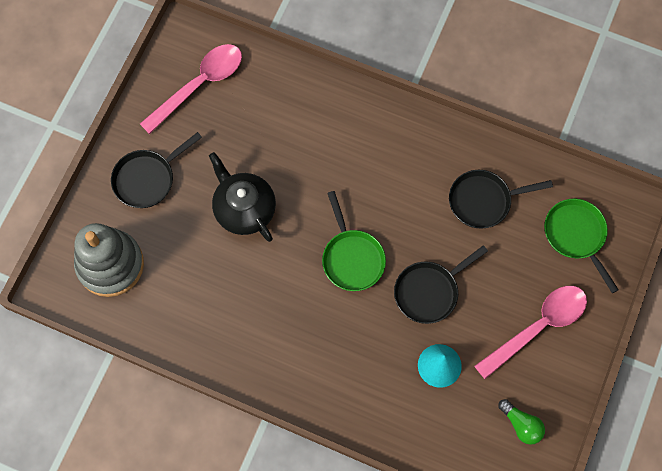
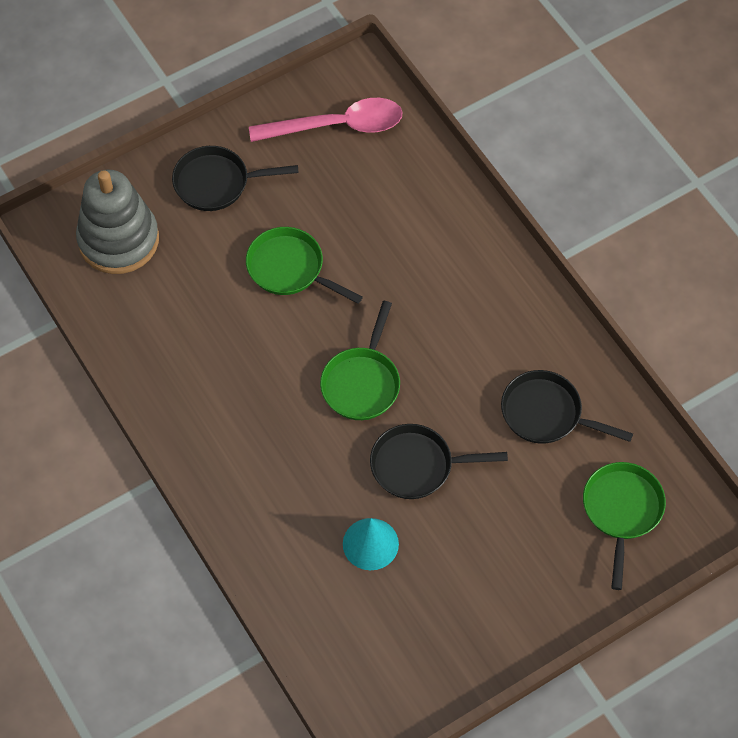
camera: 35 degrees right, 10 degrees down
black teapot [209,152,276,242] -> green pan [246,227,363,304]
pink spoon [474,286,587,379] -> none
green light bulb [498,399,545,445] -> none

